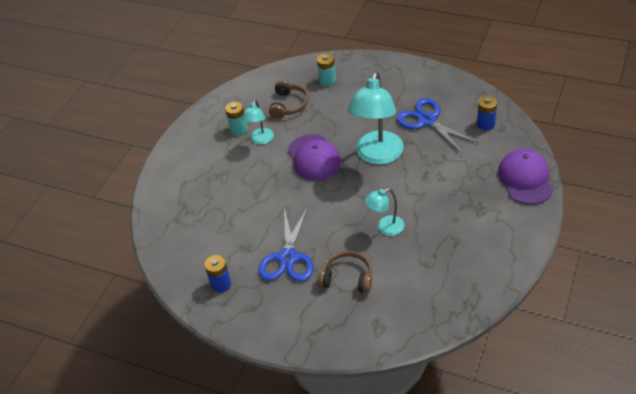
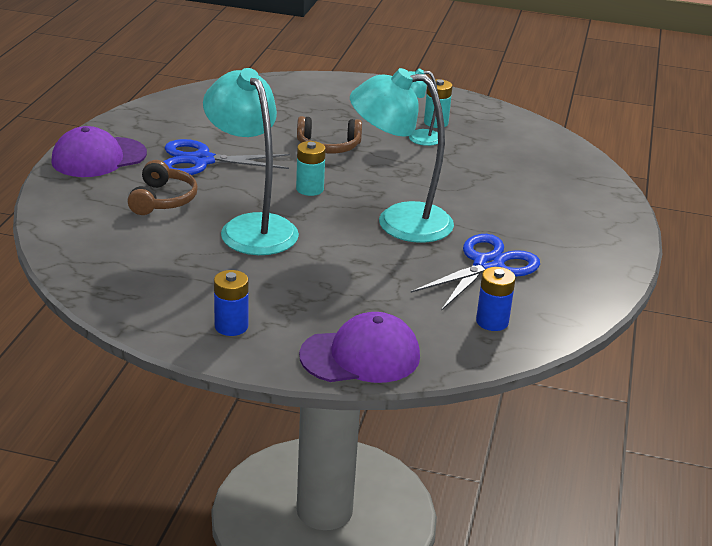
camera: 75 degrees right, 15 degrees down
blue battery [204,255,231,293] -> blue battery moved to [214,270,249,336]
brown headphones [269,80,309,119] -> brown headphones moved to [297,116,362,153]
purple cap [288,134,341,180] -> purple cap moved to [51,126,147,177]
turquoise battery [317,53,336,86] -> turquoise battery moved to [296,141,326,196]
turquoise lamp [364,188,405,236] -> turquoise lamp [203,68,299,255], size x1.95

